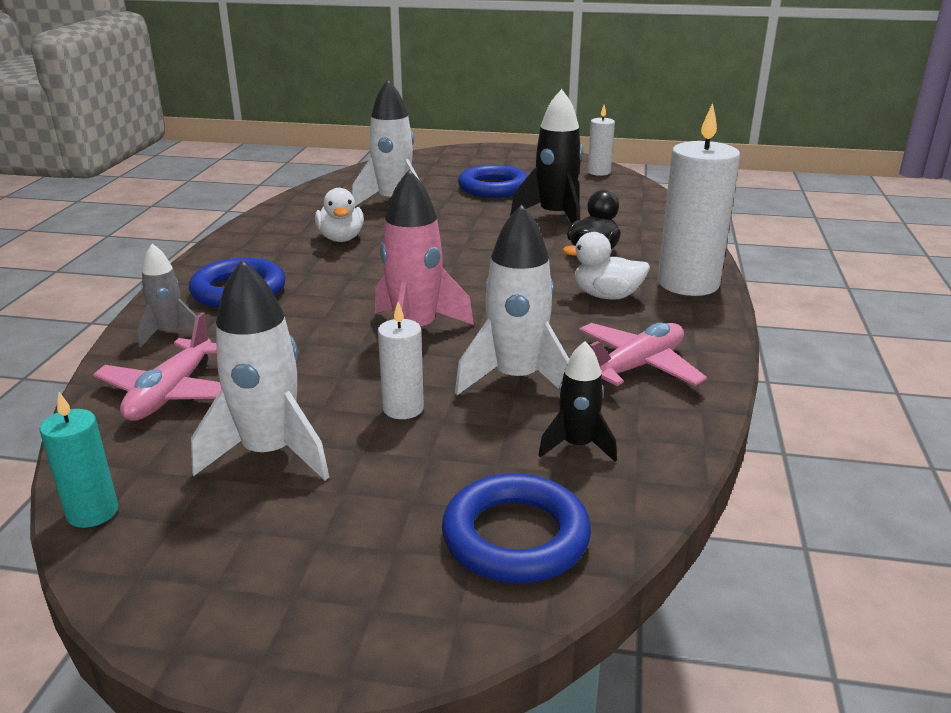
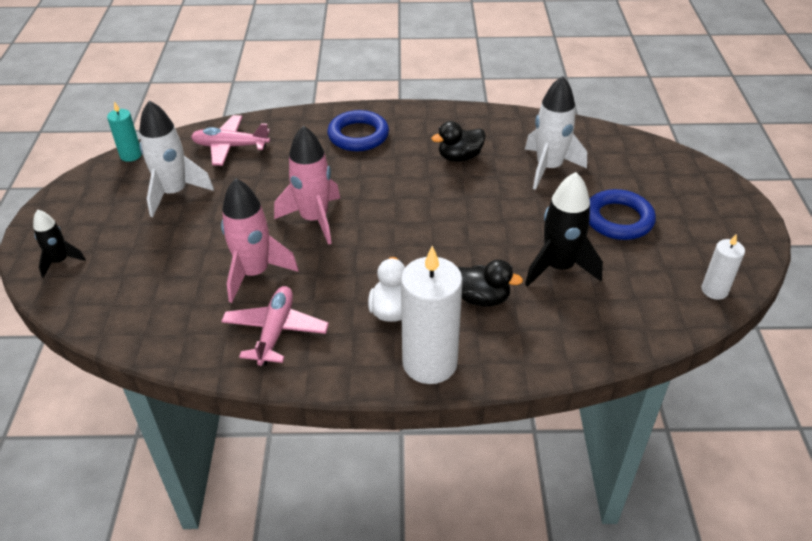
camera: 80 degrees right, 15 degrees up
grey rocket [137,244,197,348] -> none
white duck [315,188,364,242] -> black duck [431,121,486,162]
white candle [378,302,424,419] -> none
blue ring [442,473,591,583] -> none
white rocket [455,204,569,395] -> pink rocket [221,178,298,303]
black rocket [538,341,617,462] -> black rocket moved to [33,209,86,278]
pink plane [579,323,707,386] -> pink plane turned 120 degrees counterclockwise [221,286,329,366]

